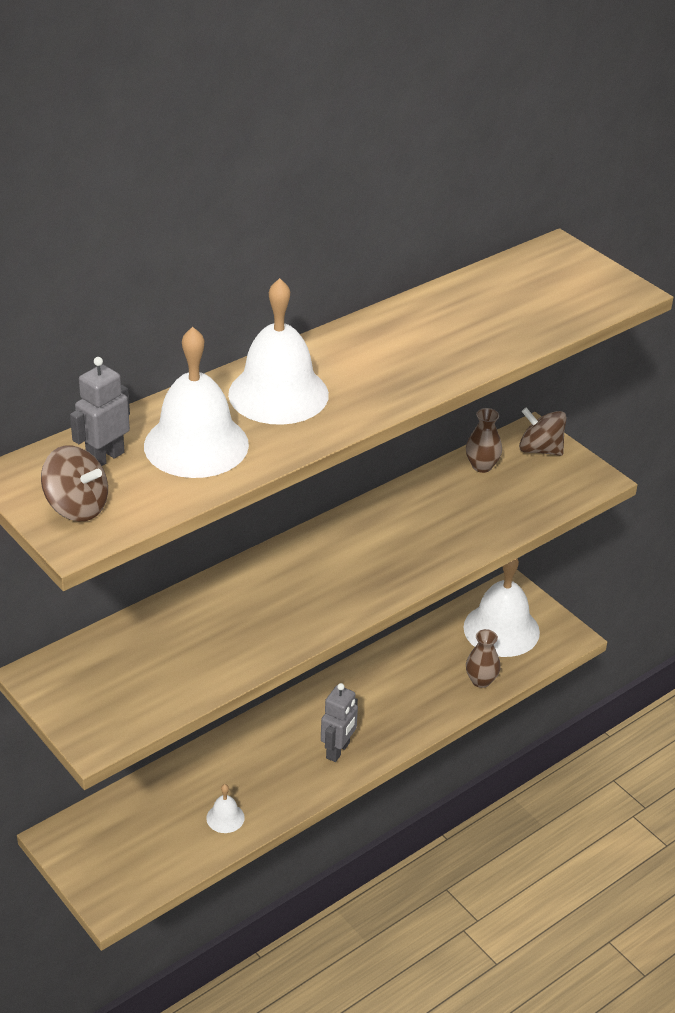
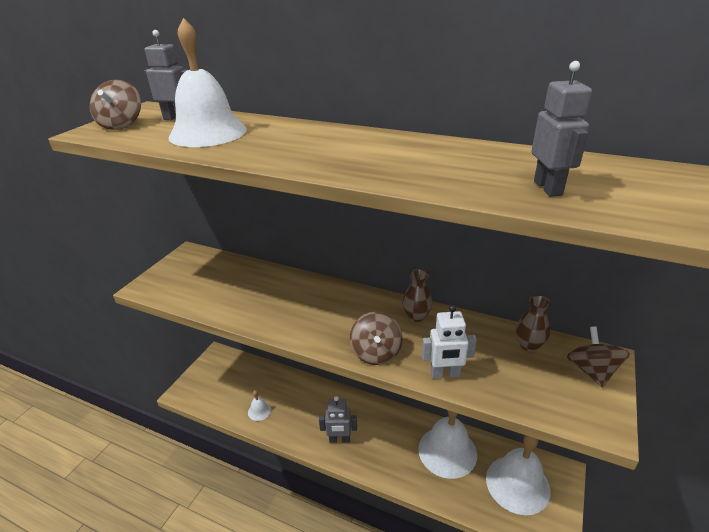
camera: 65 degrees right, 5 degrees down
white bell [228,278,329,425] -> white bell moved to [418,410,477,479]
brown vase [466,629,501,688] -> brown vase moved to [402,269,432,322]
none -> brown spinning top [350,312,403,365]
none -> white robot [422,305,477,379]
none -> grey robot [532,61,592,197]

